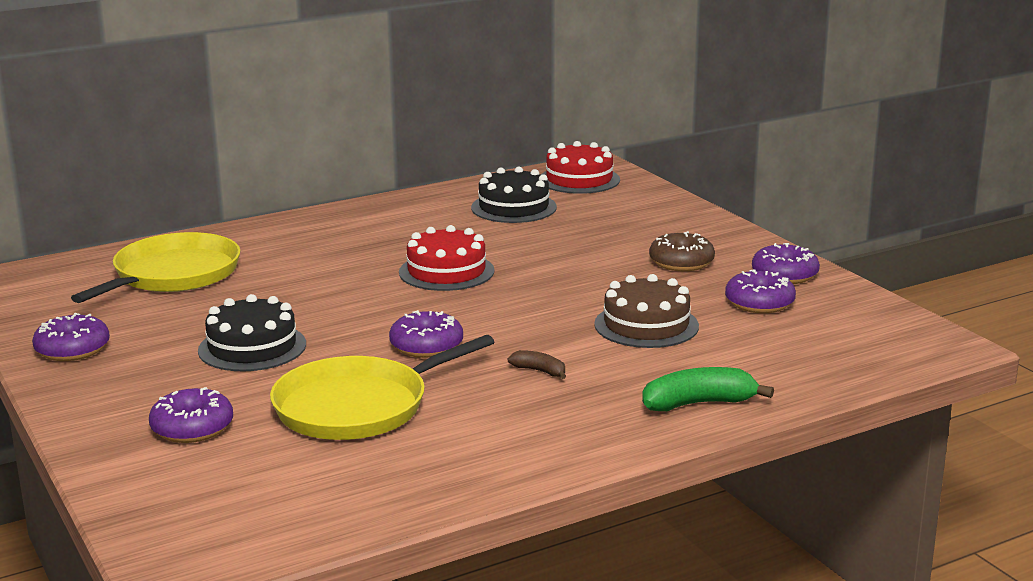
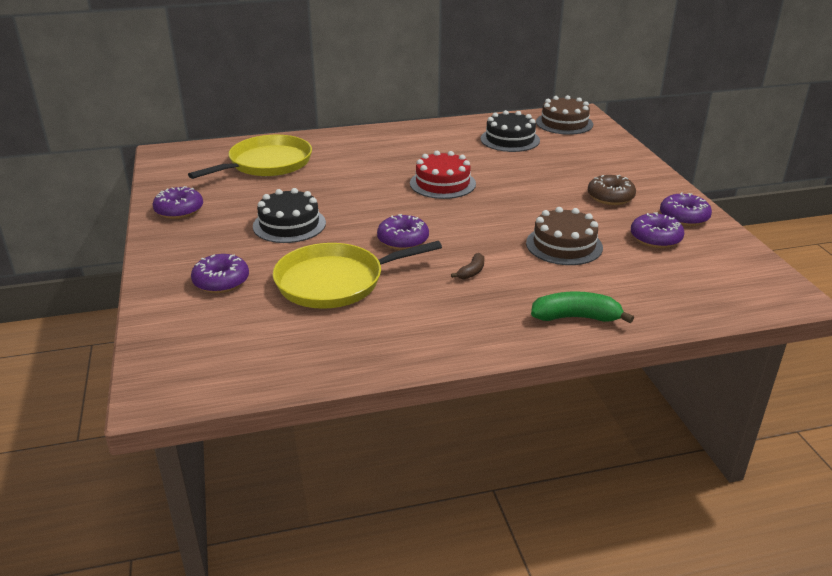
camera: 15 degrees right, 10 degrees up
brown banana [508,350,566,379] -> brown banana turned 75 degrees clockwise [451,253,484,279]
red cake [541,141,620,194] -> brown cake [536,95,593,135]

